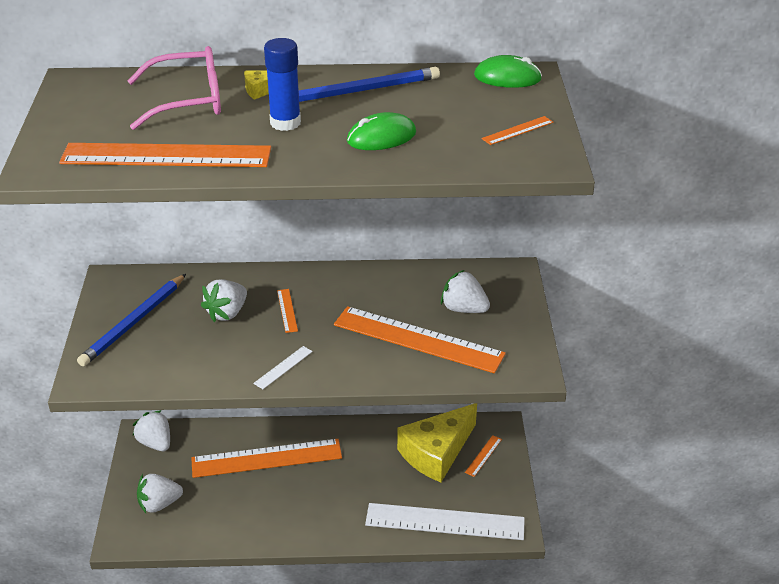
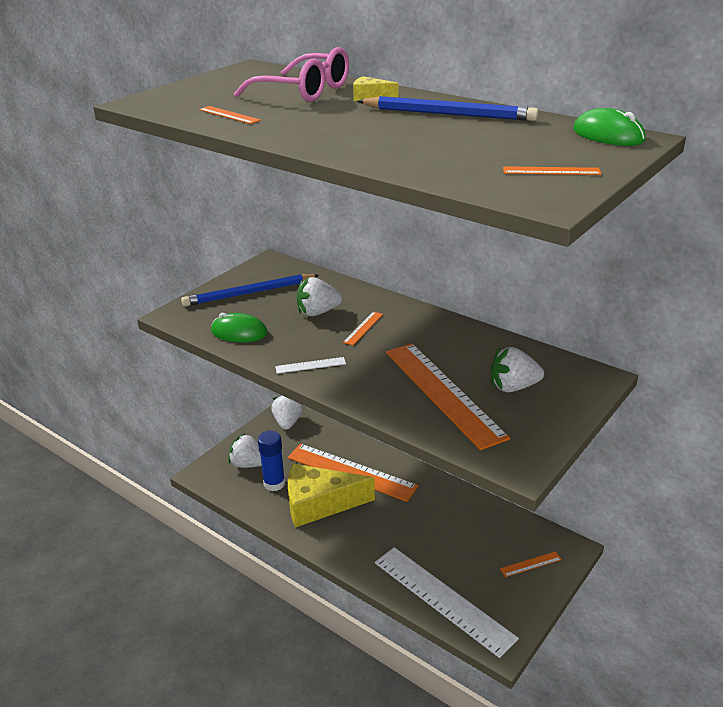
camera: 40 degrees right, 5 degrees down
orange ruler [59,143,271,167] -> orange ruler [199,106,261,124], size x0.40
blue glue stick [264,38,301,131] -> blue glue stick moved to [258,430,285,491]
green mouse [347,112,416,150] -> green mouse moved to [211,313,268,342]
yellow cheese [397,404,477,482] -> yellow cheese moved to [288,464,375,528]
white strawberry [441,270,490,313] -> white strawberry turned 75 degrees counterclockwise [491,347,544,392]

